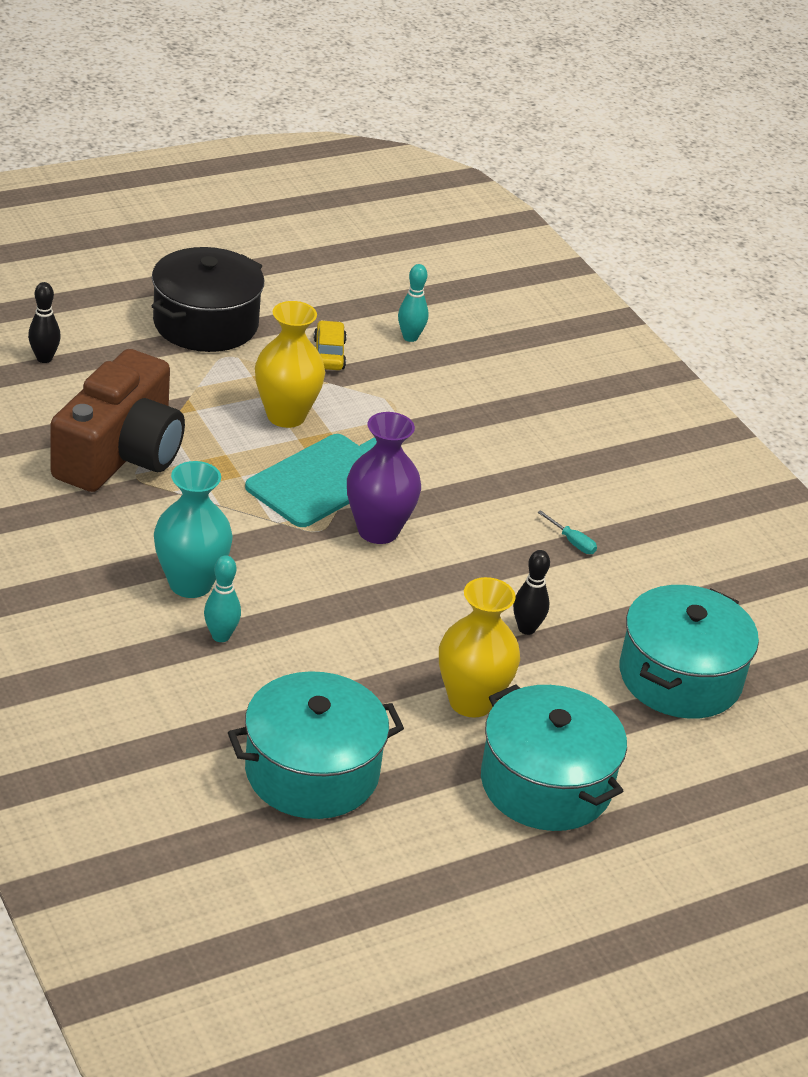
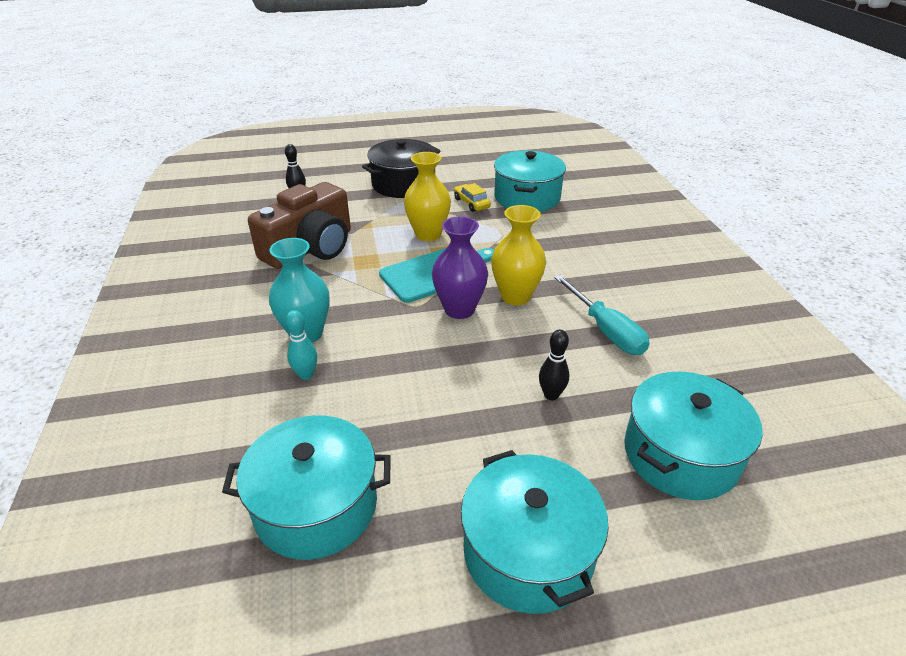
camera: 20 degrees right, 0 degrees up
yellow car [314,320,347,370] -> yellow car turned 45 degrees counterclockwise [454,183,491,212]
turquoise bowling pin [398,264,429,342] -> turquoise pot [494,150,566,212]
yellow vase [439,577,520,717] -> yellow vase moved to [491,205,546,305]
turquoise screwdriver [537,510,597,554] -> turquoise screwdriver [554,275,650,355], size x2.30

